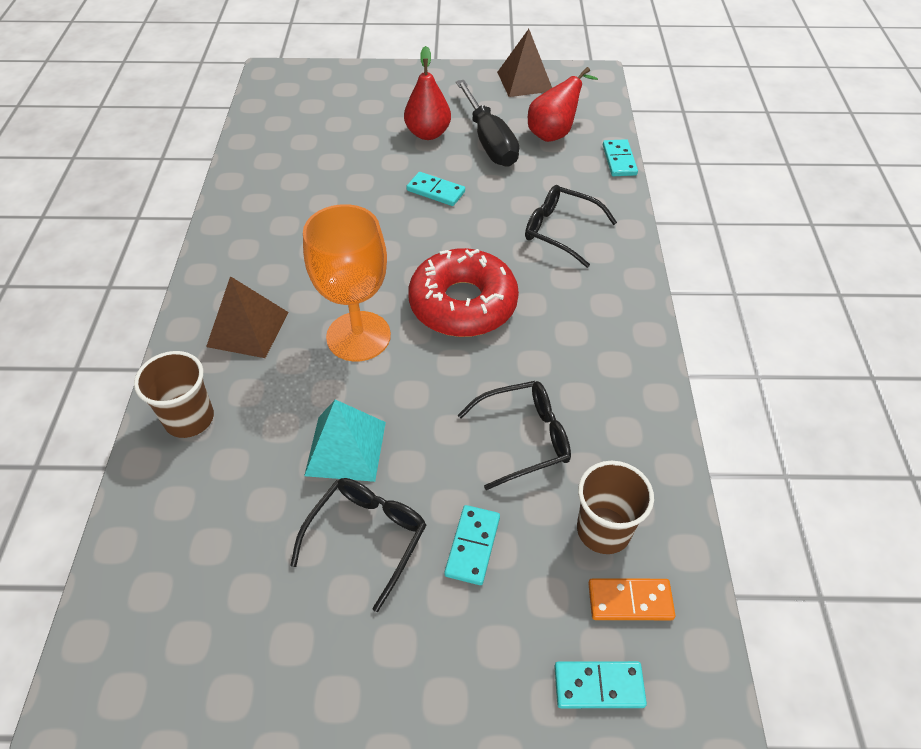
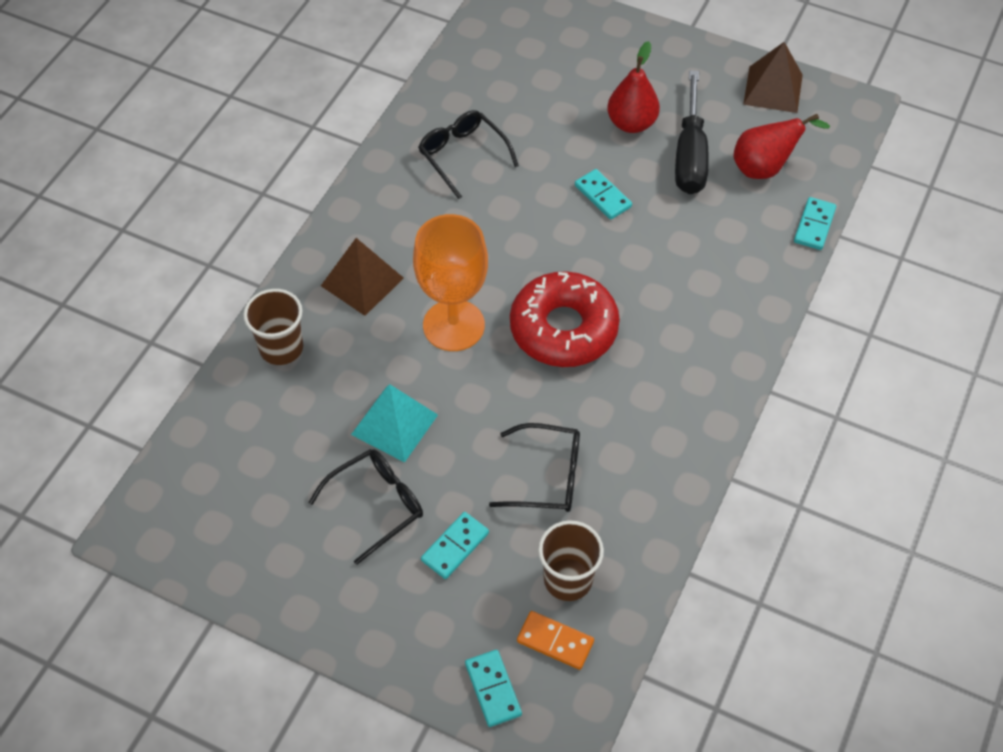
camera: 25 degrees right, 5 degrees up
black glasses [525,185,617,268] -> black glasses moved to [418,110,519,199]
turquoise domino [554,661,647,708] -> turquoise domino turned 45 degrees clockwise [465,650,522,727]

